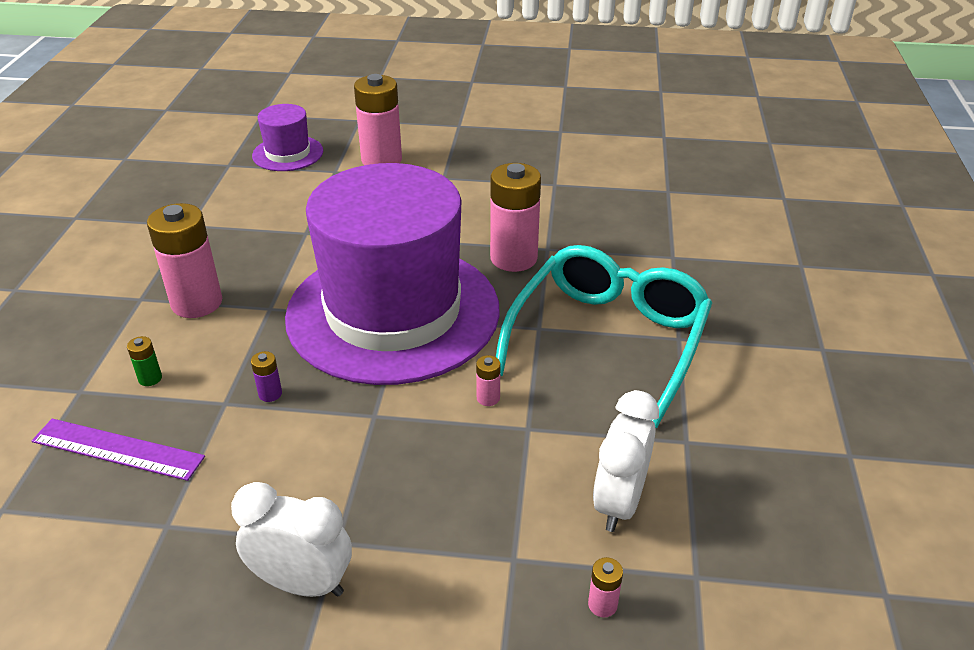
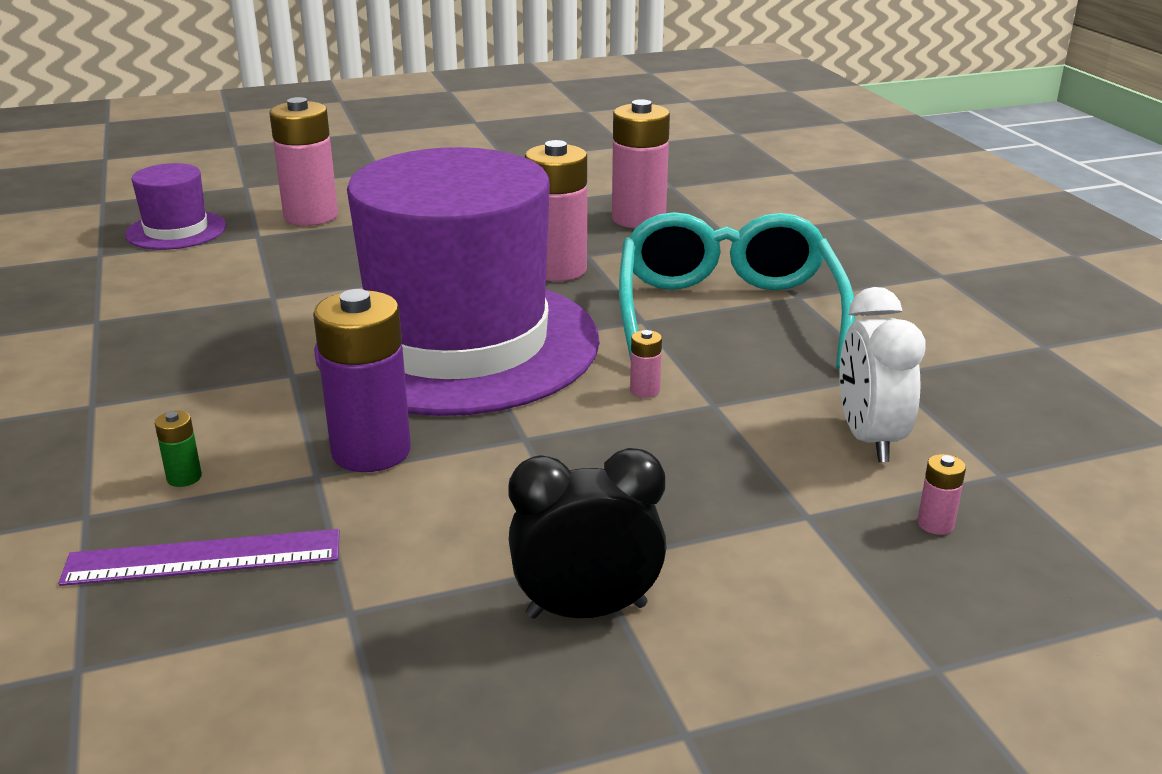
camera: 25 degrees left, 10 degrees down
pink battery [147,203,222,318] -> pink battery moved to [612,99,670,228]
white clock [231,482,352,597] -> black clock [509,448,667,619]
purple battery [251,351,282,402] -> purple battery [313,289,411,472], size x2.42

